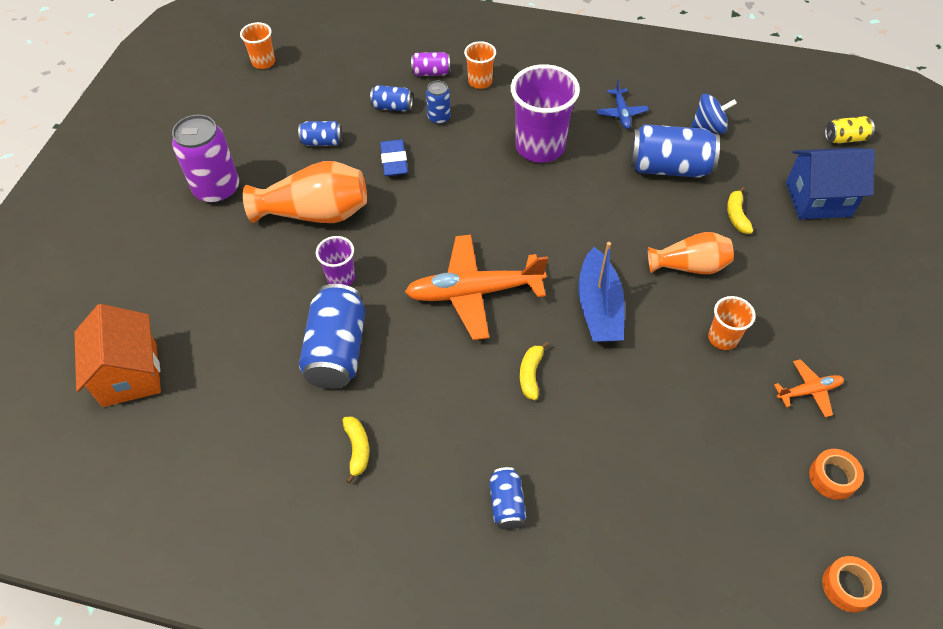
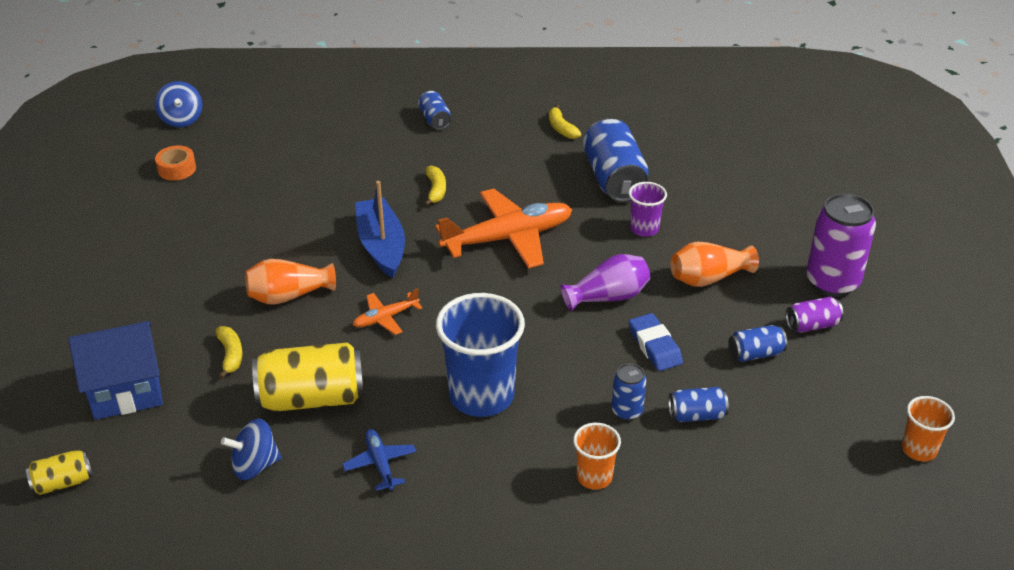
camera: 165 degrees right, 15 degrees down
orange house [74,304,161,407] -> none
orange vase [243,161,367,223] -> orange vase [671,242,759,287], size x0.66
purple can [411,52,450,76] -> purple can moved to [786,297,844,333]
purple cup [511,64,580,163] -> blue cup [436,293,525,417]
blue can [629,124,720,178] -> yellow can [252,342,364,412]
orange cup [708,296,755,350] -> none
orange plane [774,359,844,417] -> orange plane moved to [353,288,422,335]
orange tape [822,556,882,612] -> blue spinning top [155,81,202,127]
none -> purple vase [560,254,650,311]

